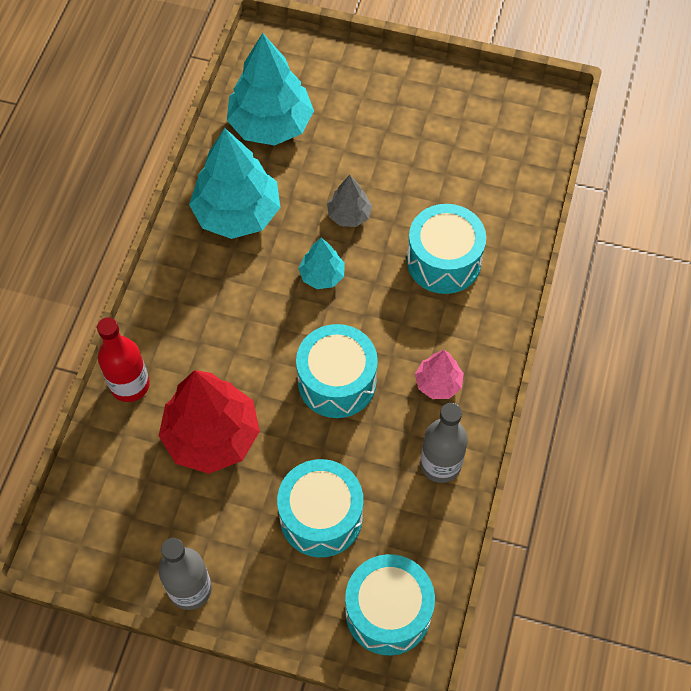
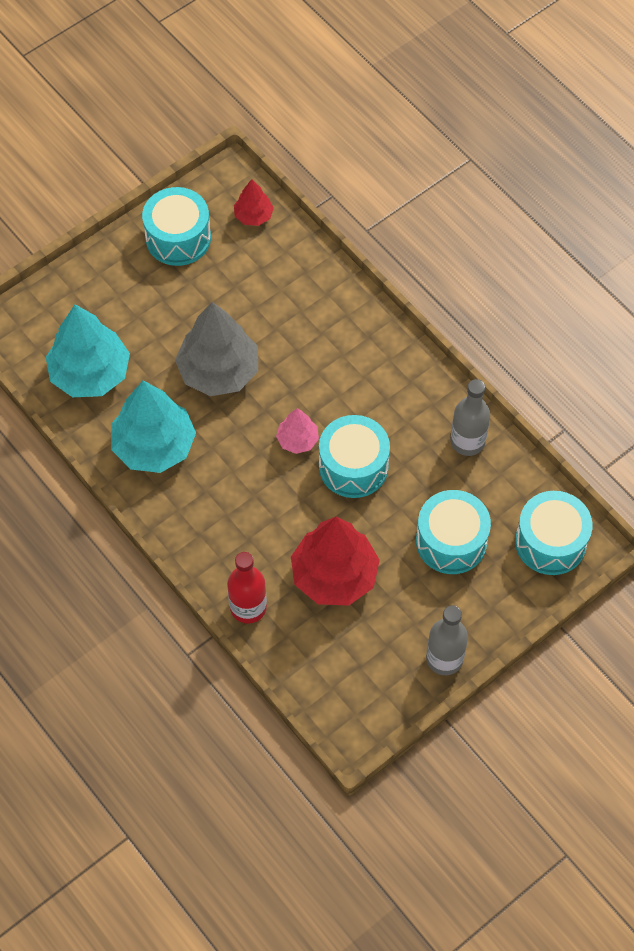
camera: 55 degrees left, 0 degrees up
turquoise tree [298,238,345,289] -> none
grey tree [327,175,372,227] -> grey tree [175,302,258,396], size x1.99
turquoise drum [407,204,486,294] -> turquoise drum moved to [142,187,211,266]
pink tree [415,350,464,399] -> pink tree moved to [276,408,319,454]
none -> red tree [234,179,274,226]

